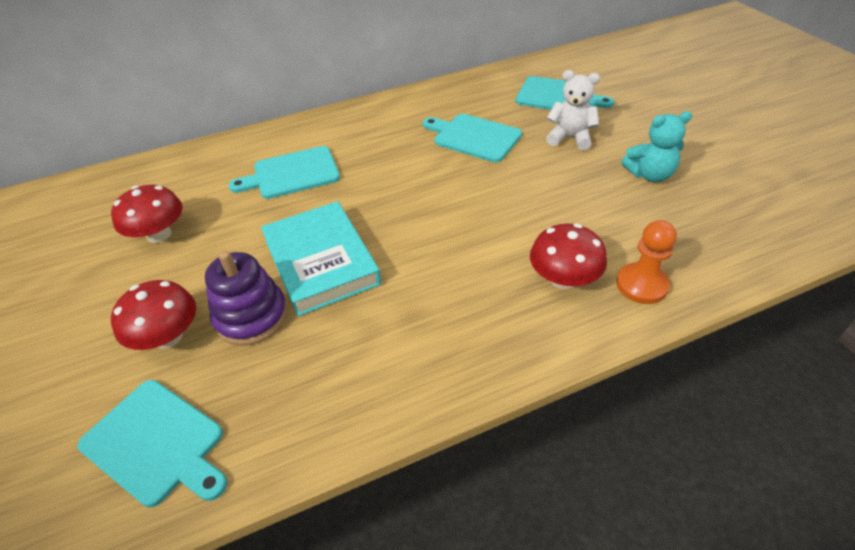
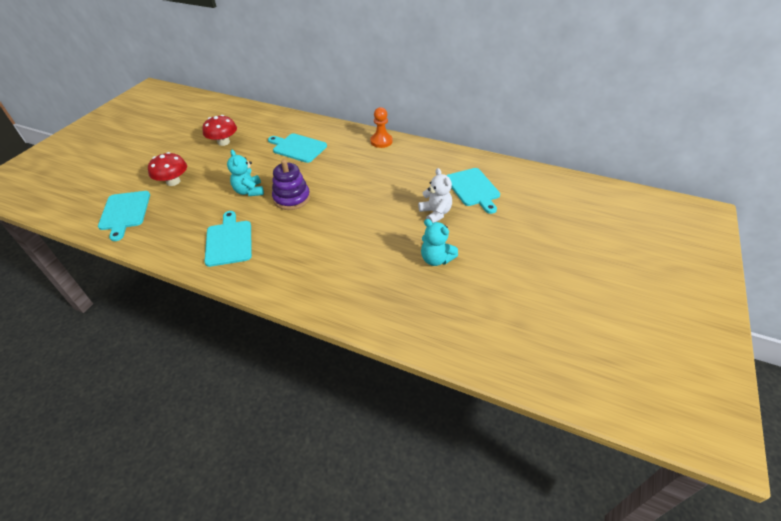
camera: 45 degrees right, 0 degrees up
purple stacking toy [205,251,288,346] -> purple stacking toy moved to [272,159,310,210]
turquoise book [261,201,381,316] -> turquoise teddy bear [227,150,264,196]
turquoise cutting board [423,114,522,162] -> turquoise cutting board moved to [204,211,252,267]
red mushroom [530,223,607,289] -> none
orange pawn [616,220,677,304] -> orange pawn moved to [370,107,393,148]

